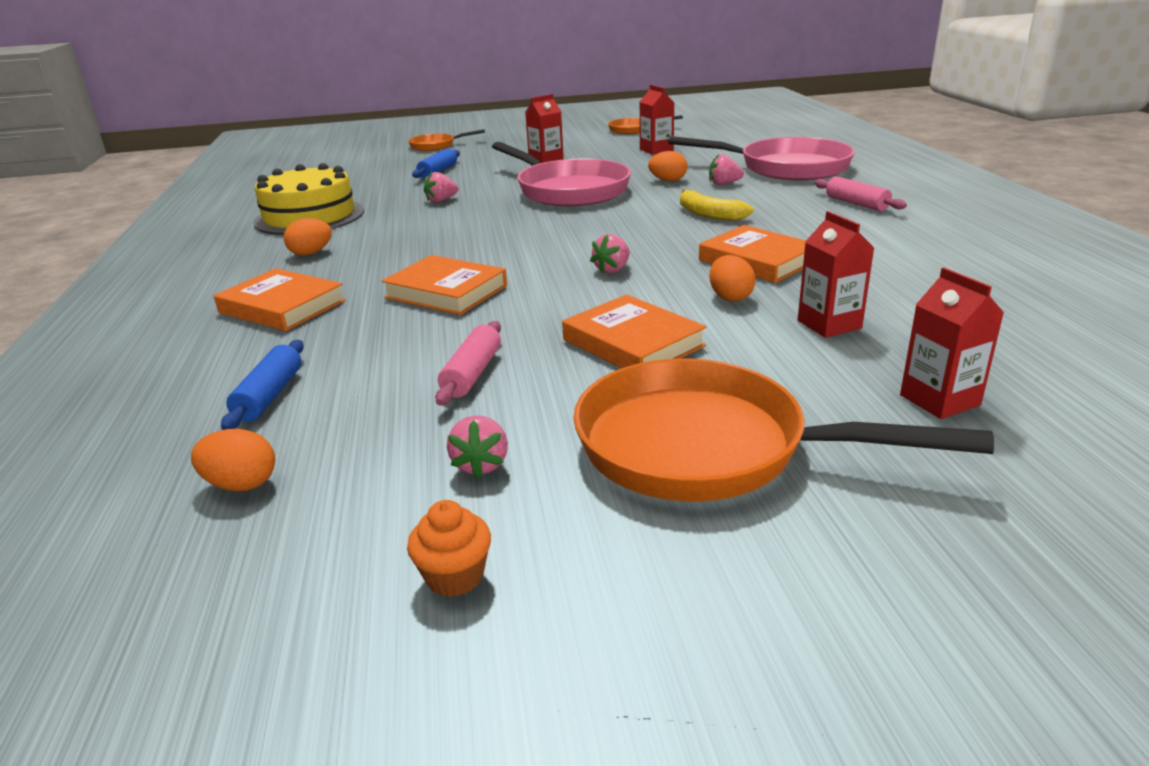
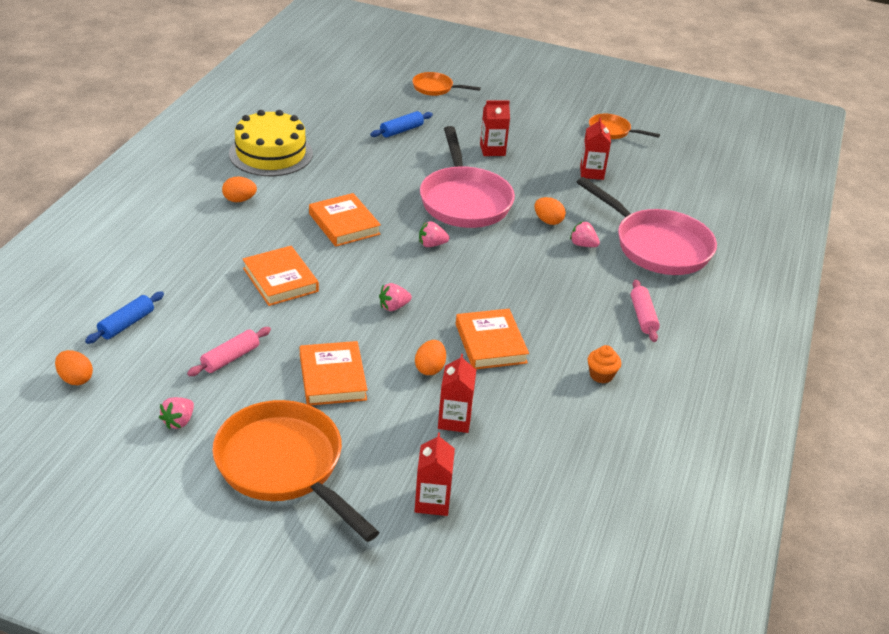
camera: 25 degrees right, 10 degrees up
orange book [214,268,346,331] -> orange book moved to [309,193,381,247]
orange cupcake [407,500,491,597] -> orange cupcake moved to [587,345,621,384]
pink strawberry [424,172,458,203] -> pink strawberry moved to [419,221,449,247]
yellow banana [680,190,754,221] -> none

